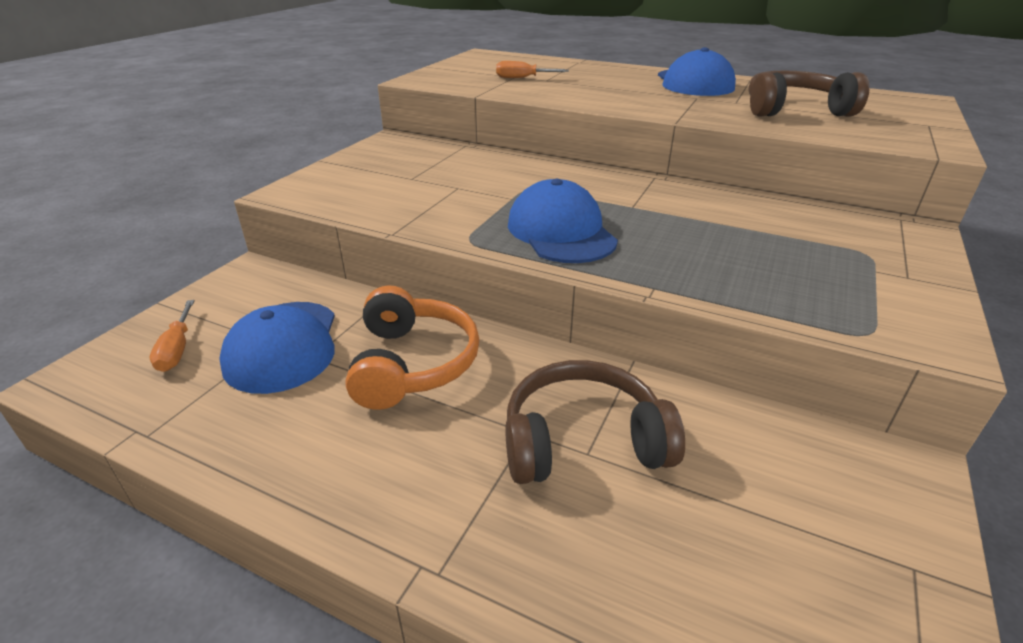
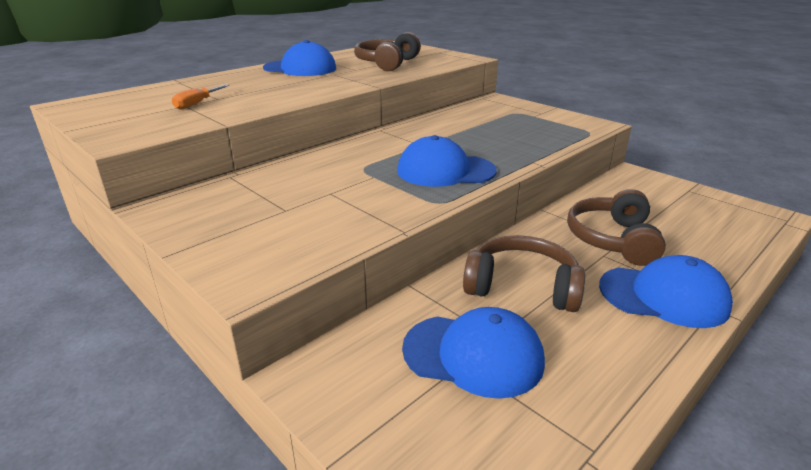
camera: 70 degrees left, 5 degrees down
orange screwdriver [150,300,195,372] -> none
orange headphones [345,285,480,410] -> brown headphones [463,235,585,312]
none -> blue cap [599,255,733,328]

